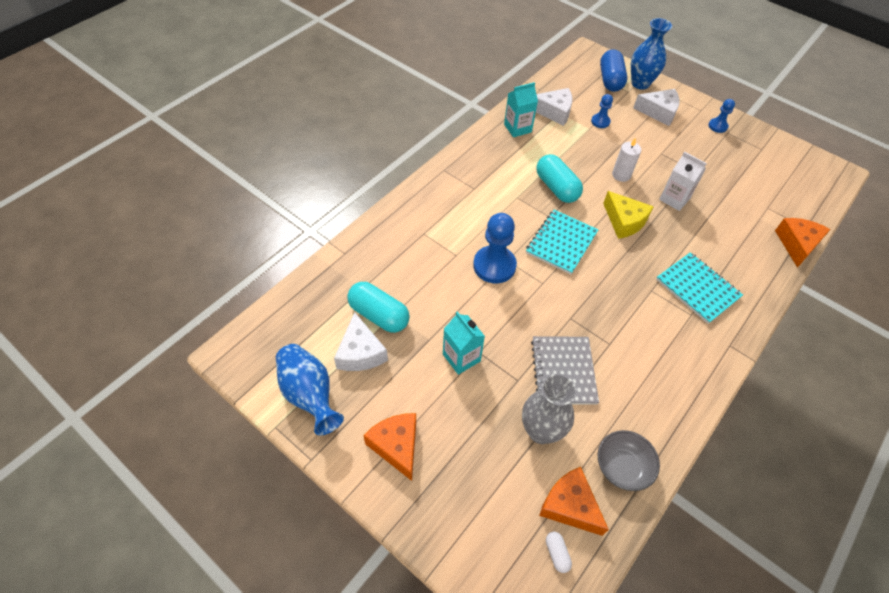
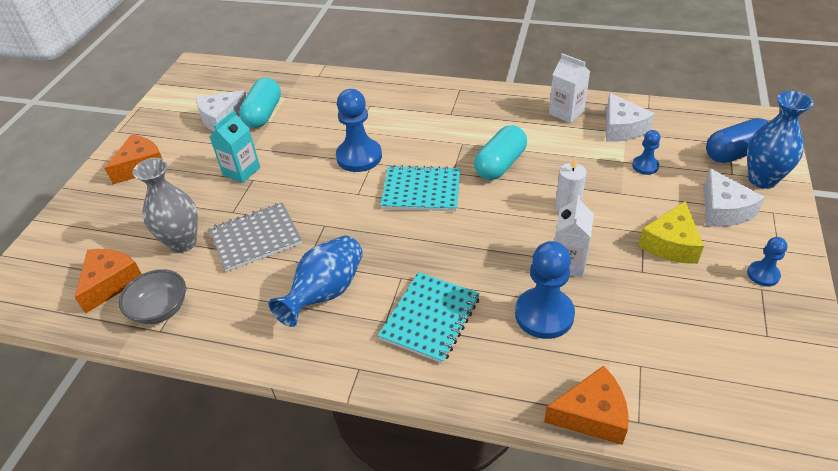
camera: 70 degrees right, 10 degrees down
blue vase [276,344,344,435] -> blue vase moved to [269,235,363,327]
turquoise carton [504,82,538,137] -> white carton [549,53,590,123]
white capsule [546,531,572,573] -> none
yellow cheese [603,191,654,239] -> yellow cheese moved to [638,201,704,264]
none -> blue pawn [515,241,575,339]

